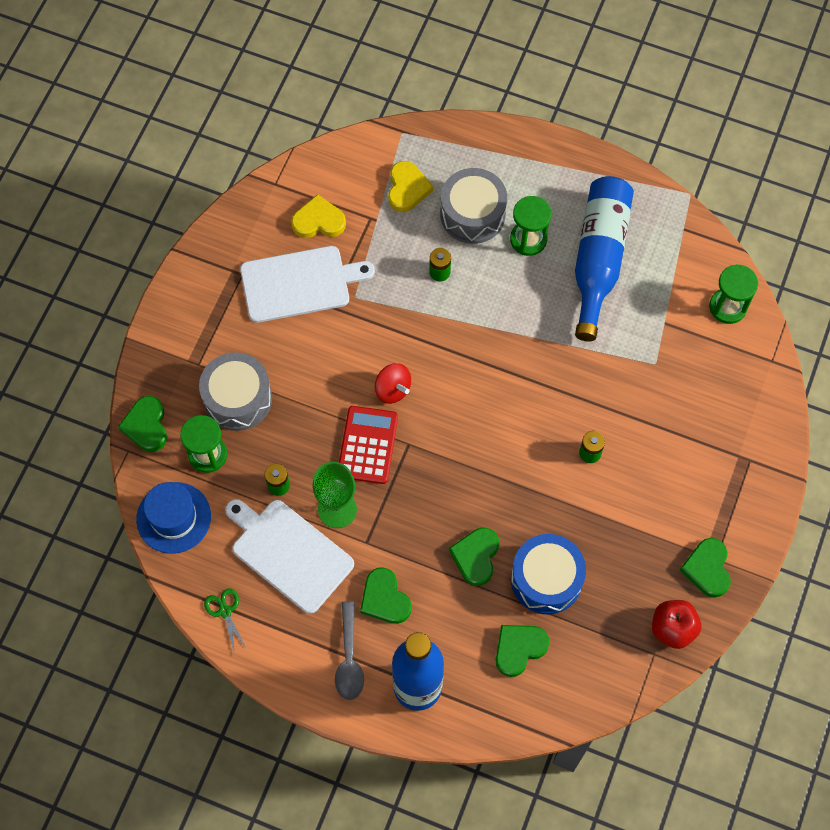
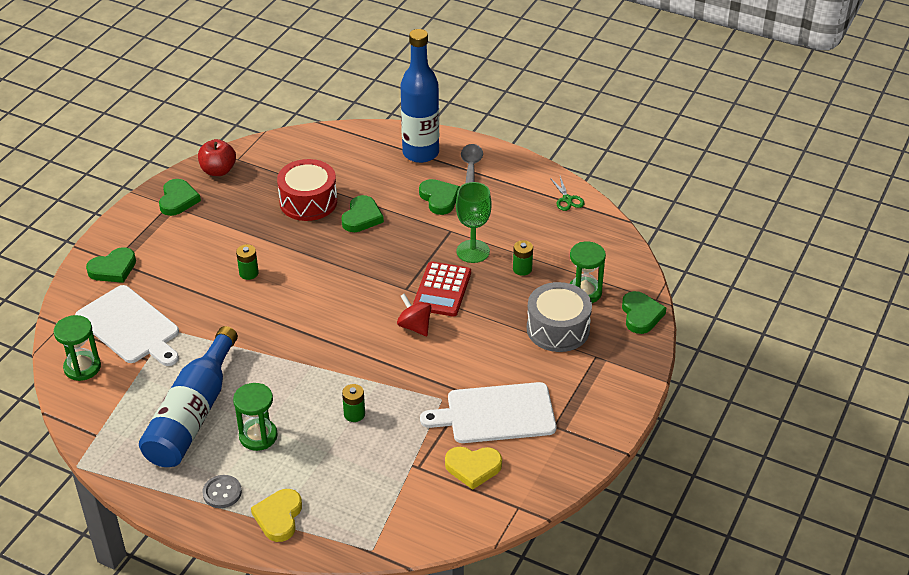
camera: 175 degrees left, 25 degrees down
blue hat [136,482,211,554] -> none
white cutting board [225,499,354,614] -> white cutting board moved to [75,285,179,366]
yellow heart [388,161,433,212] -> yellow heart moved to [251,489,302,542]
grey drum [440,168,507,244] -> none
green heart [496,625,550,677] -> green heart moved to [86,247,136,283]
blue drum [511,534,586,614] -> red drum [277,159,337,221]
none -> grey button [203,475,242,508]

